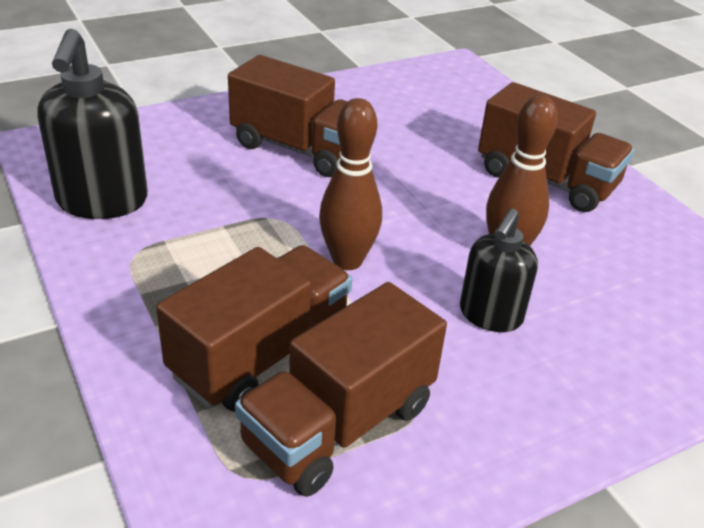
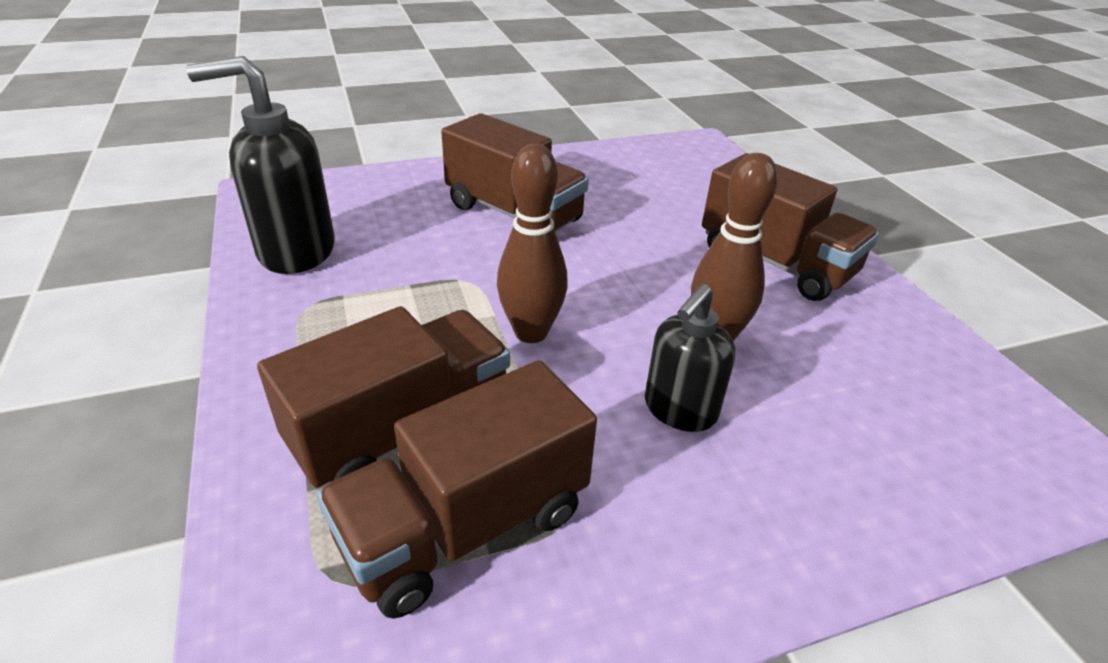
camera: 10 degrees right, 0 degrees up
black soap dispenser [37,29,148,219] -> black soap dispenser turned 75 degrees clockwise [186,56,335,274]

